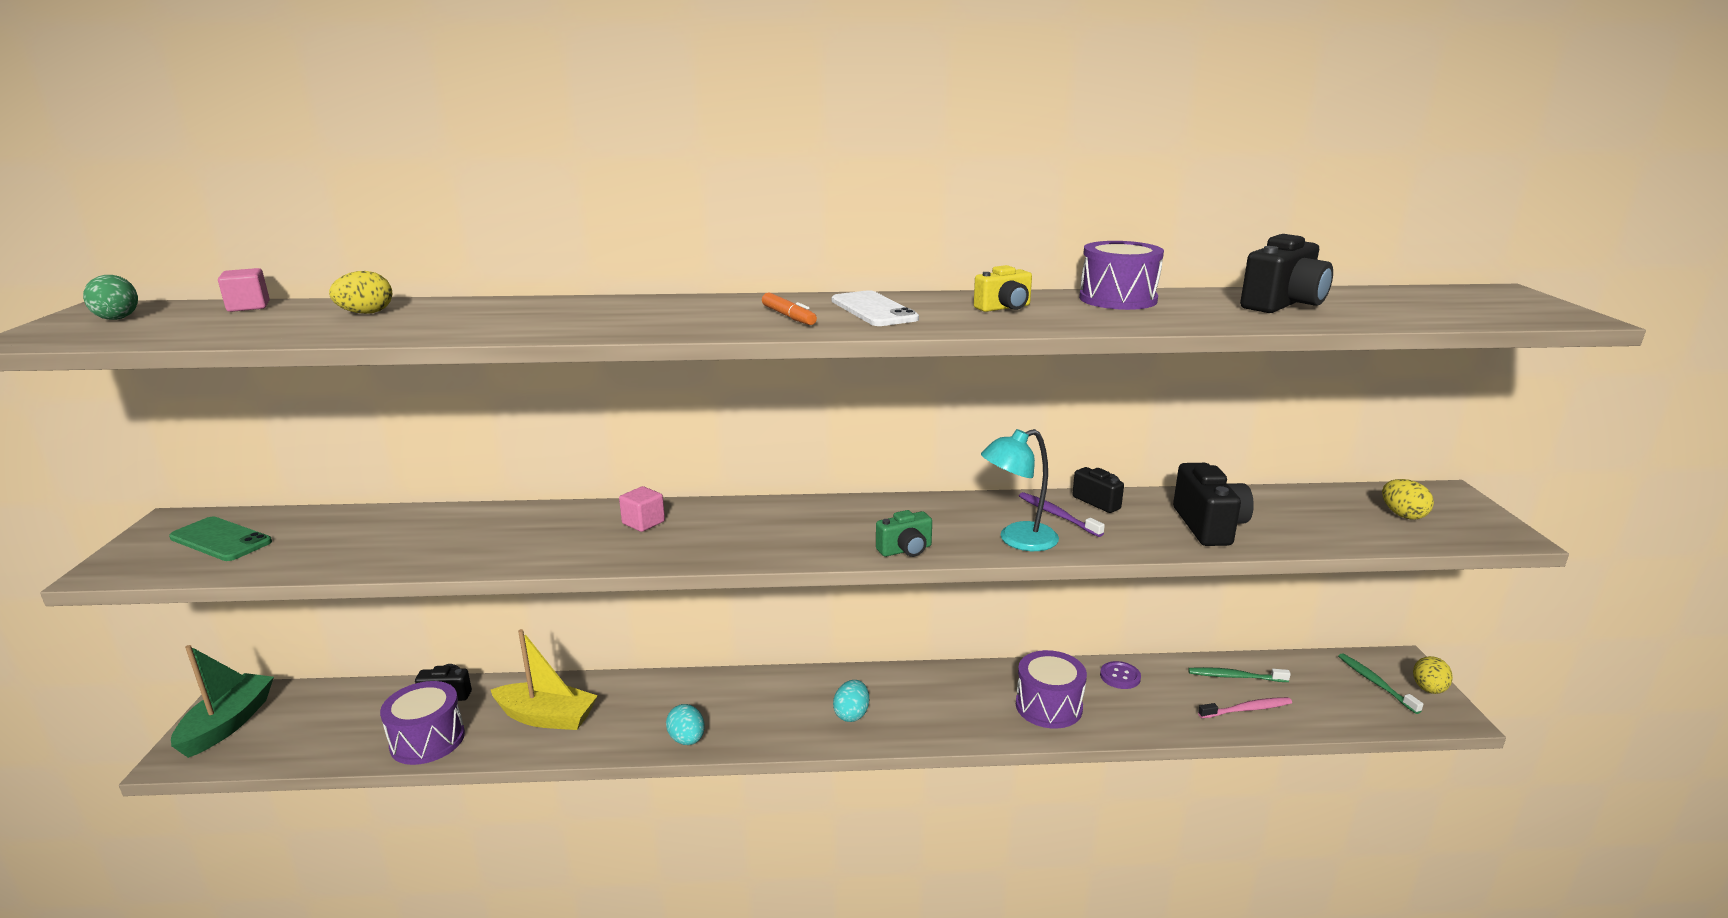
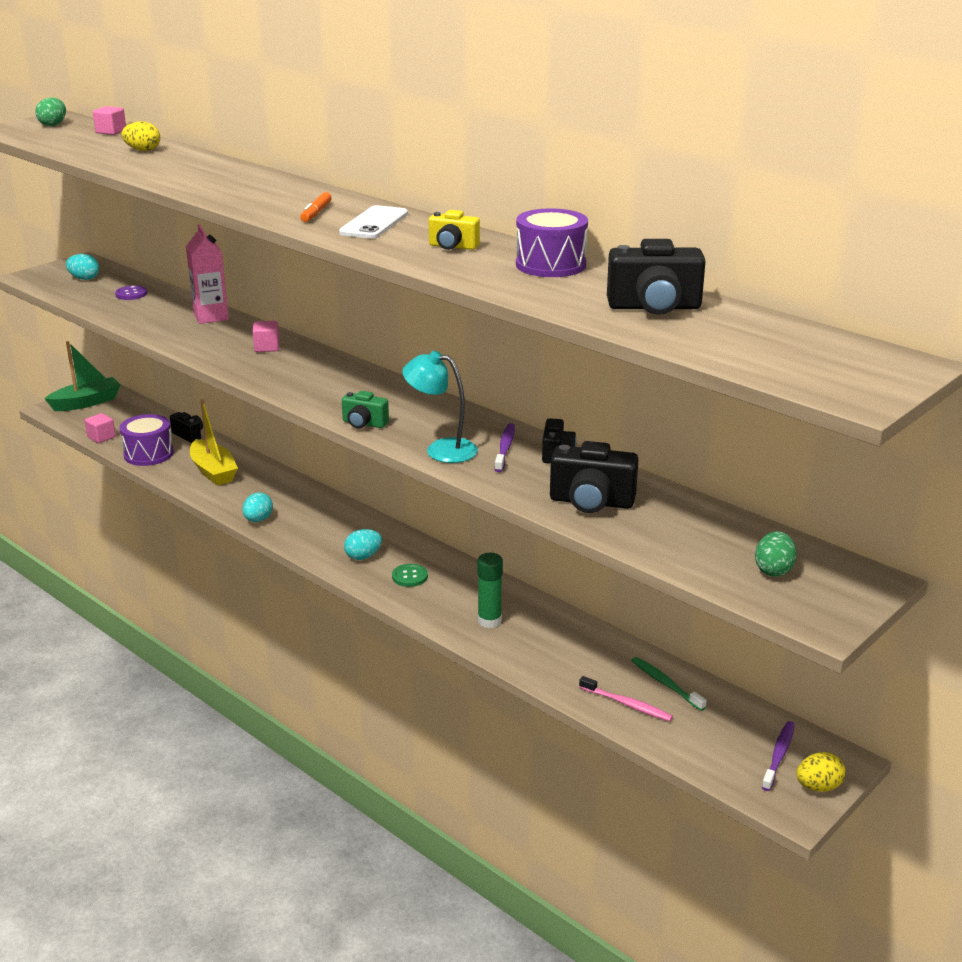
camera: 45 degrees right, 5 degrees up
green phone [169,516,272,561] -> turquoise egg [66,254,99,280]
purple drum [1016,650,1087,729] -> green glue stick [477,553,503,628]
purple button [1100,661,1141,689] -> purple button moved to [115,285,147,300]
black camera [1173,463,1254,546] -> black camera turned 60 degrees clockwise [550,441,638,513]
green toothbrush [1338,653,1423,714] -> purple toothbrush [762,721,795,791]
yellow egg [1382,479,1434,520] -> green egg [755,531,797,577]
none -> pink cube [85,413,116,443]
none -> pink carton [186,224,229,324]
none -> green button [392,564,428,587]

